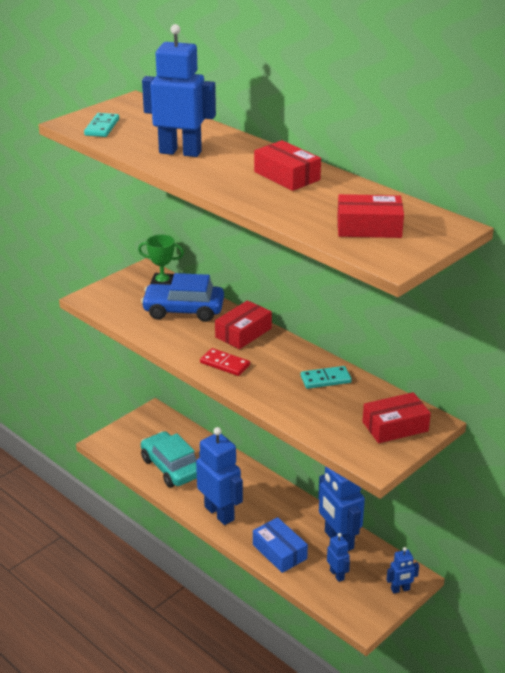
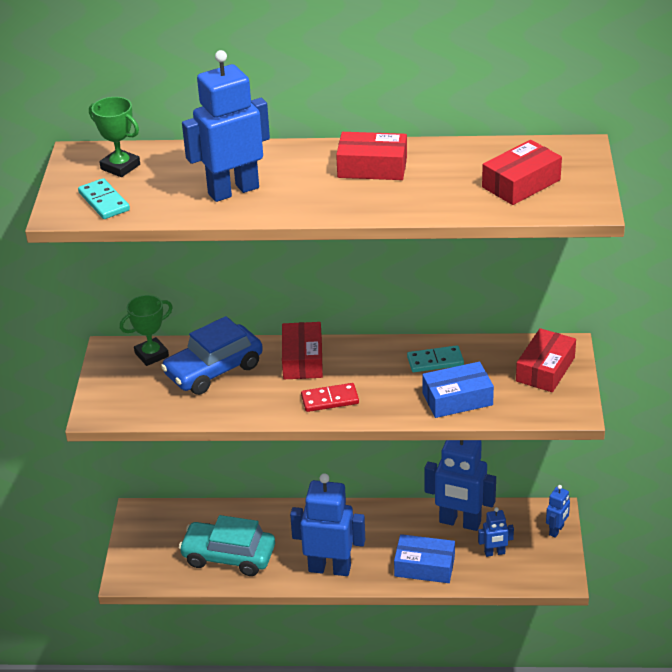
camera: 40 degrees left, 5 degrees up
turquoise domino [301,366,352,389] -> turquoise domino turned 45 degrees clockwise [407,345,464,372]
blue robot [327,533,350,582] -> blue robot turned 150 degrees clockwise [478,507,514,557]
none -> green trophy [89,97,140,177]
none -> blue box [422,362,494,418]

